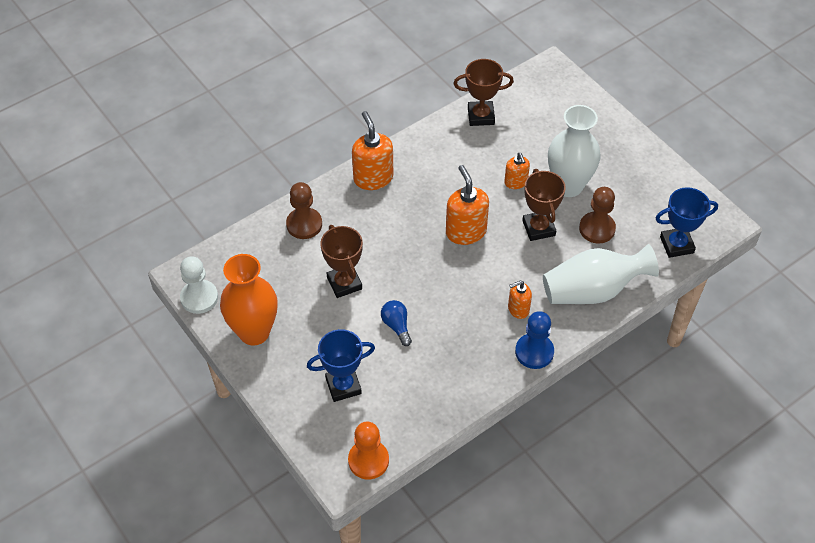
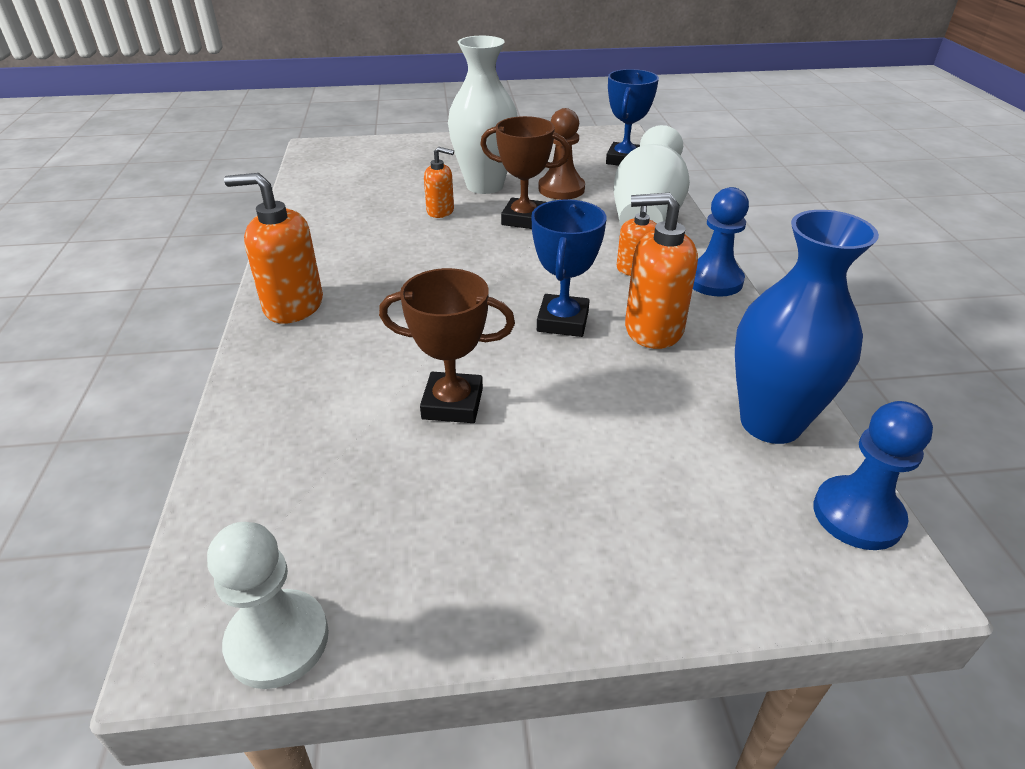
camera: 60 degrees left, 15 degrees down
orange vase [220,254,278,345] -> none
brown pawn [286,182,322,239] -> none
blue trophy [307,329,375,402] -> blue trophy moved to [531,199,607,337]
orange pawn [348,422,389,479] -> blue pawn [813,401,933,550]
blue light bulb [381,300,412,346] -> none
orange soap dispenser [446,165,489,245] -> orange soap dispenser moved to [625,193,698,349]
brown trophy [453,59,514,126] -> none
none -> blue vase [735,210,879,444]

